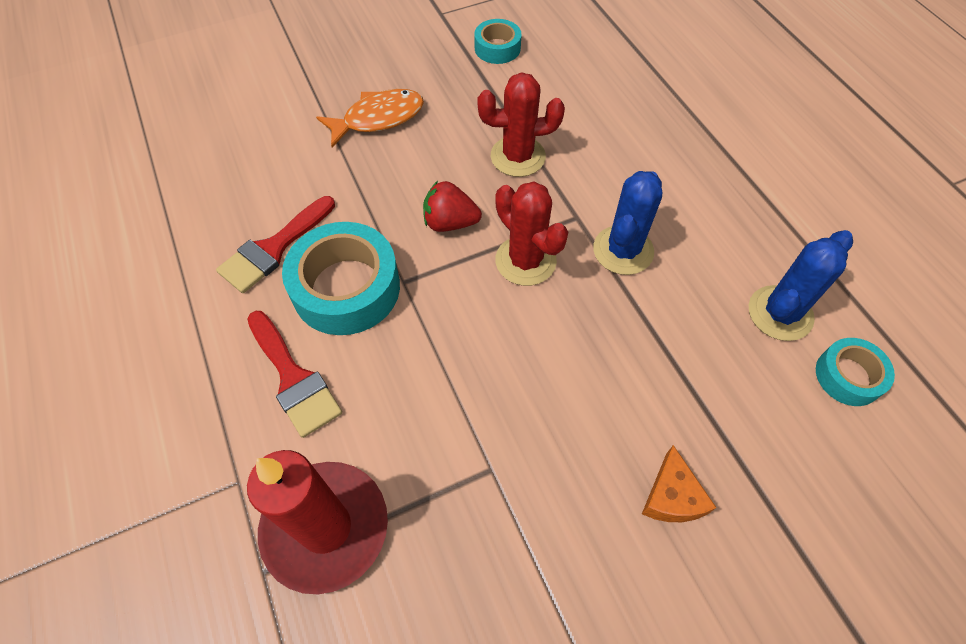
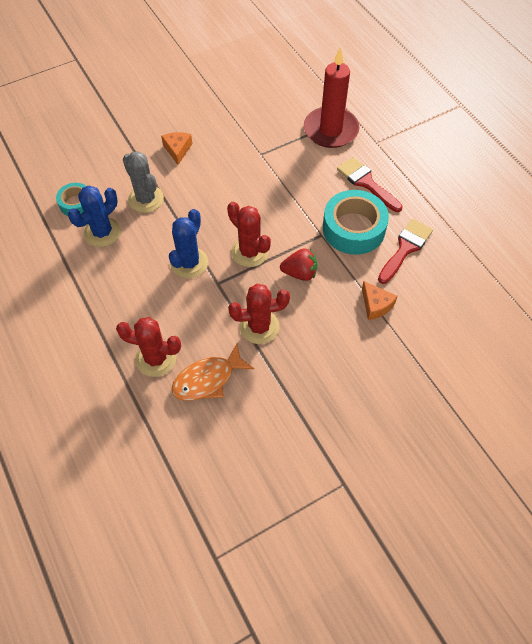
camera: 175 degrees right, 0 degrees up
orange fish [316,89,424,148] -> orange fish moved to [171,343,254,401]
turquoise tape [474,19,522,64] -> none
none -> red cactus [116,317,181,377]
none -> grey cactus [123,151,164,213]
none -> orange cheese [362,281,398,320]

